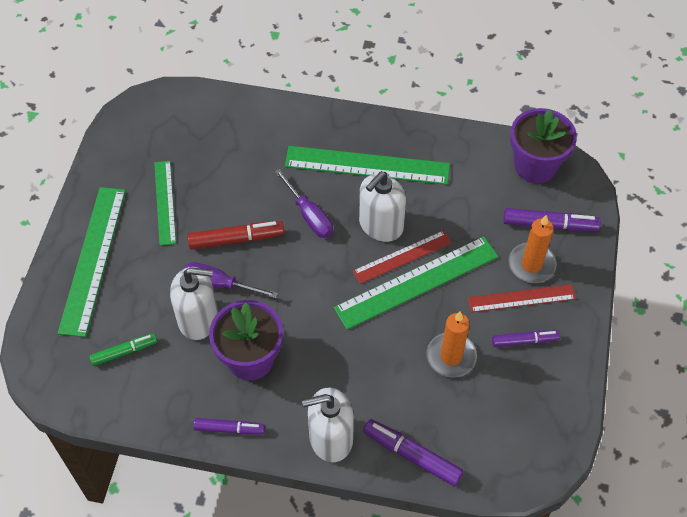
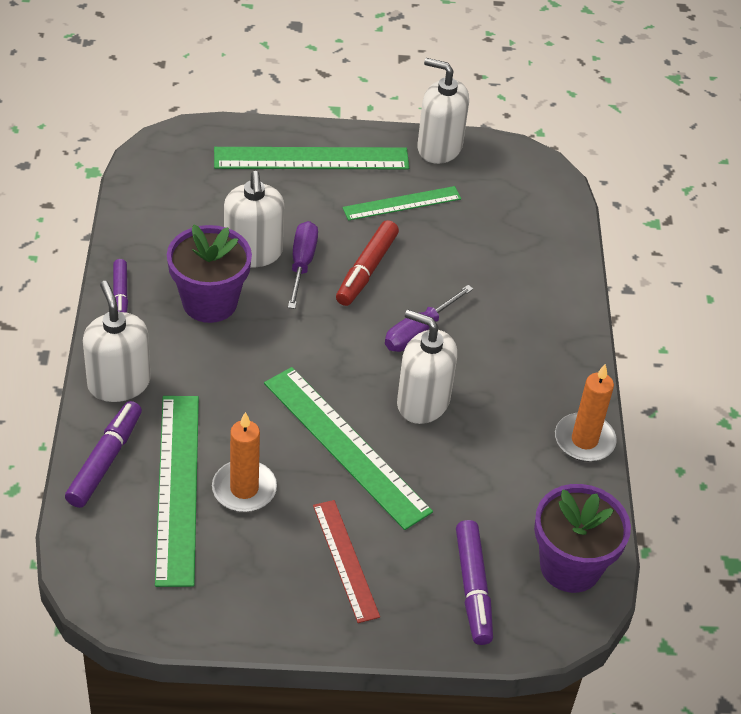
camera: 75 degrees right, 10 degrees down
green marker [89,333,158,366] -> none
red marker [187,221,284,249] -> red marker turned 45 degrees clockwise [336,220,399,306]
green ruler [285,146,450,185] -> green ruler moved to [155,396,199,587]
red ruler [353,230,452,284] -> none
purple marker [492,330,560,347] -> none
orange candle [508,215,557,283] -> orange candle moved to [555,364,617,462]
none -> white soap dispenser [417,58,469,164]

